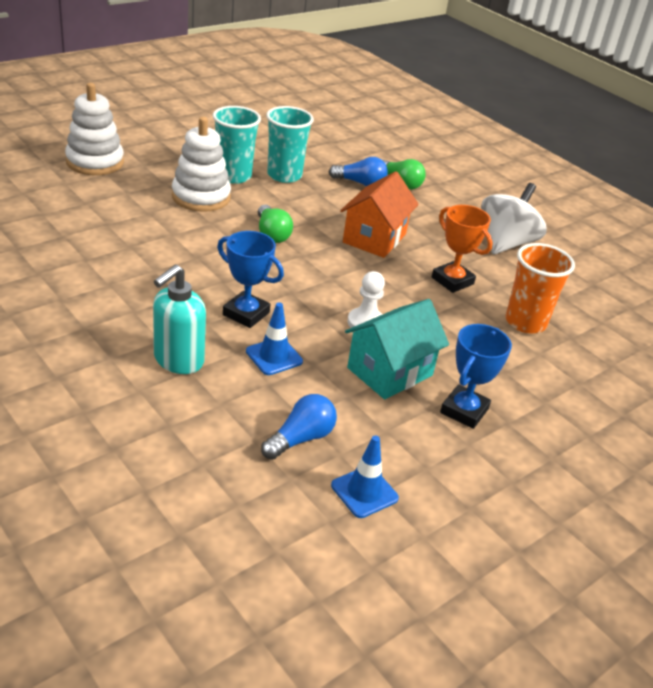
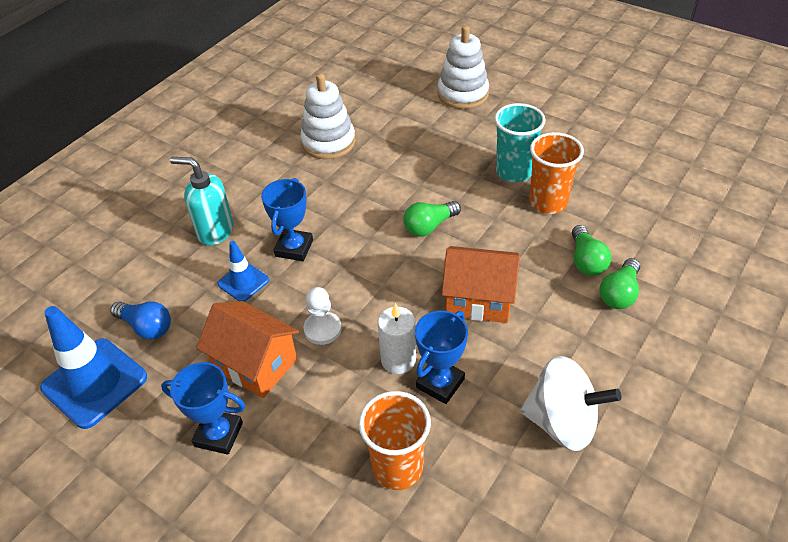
camera: 80 degrees right, 10 degrees up
white stacking toy [172,117,231,212] -> white stacking toy moved to [300,73,355,159]
turquoise cup [266,106,314,183] -> orange cup [529,132,584,214]
blue light bulb [329,157,388,186] -> green light bulb [572,225,611,276]
blue traffic cone [331,435,399,518] -> blue traffic cone [40,306,147,429], size x1.83
turquoise house [345,299,449,399] -> orange house [196,301,299,398]
orange trophy [432,205,493,293] -> blue trophy [415,311,468,404]
none -> white candle [378,303,416,374]

